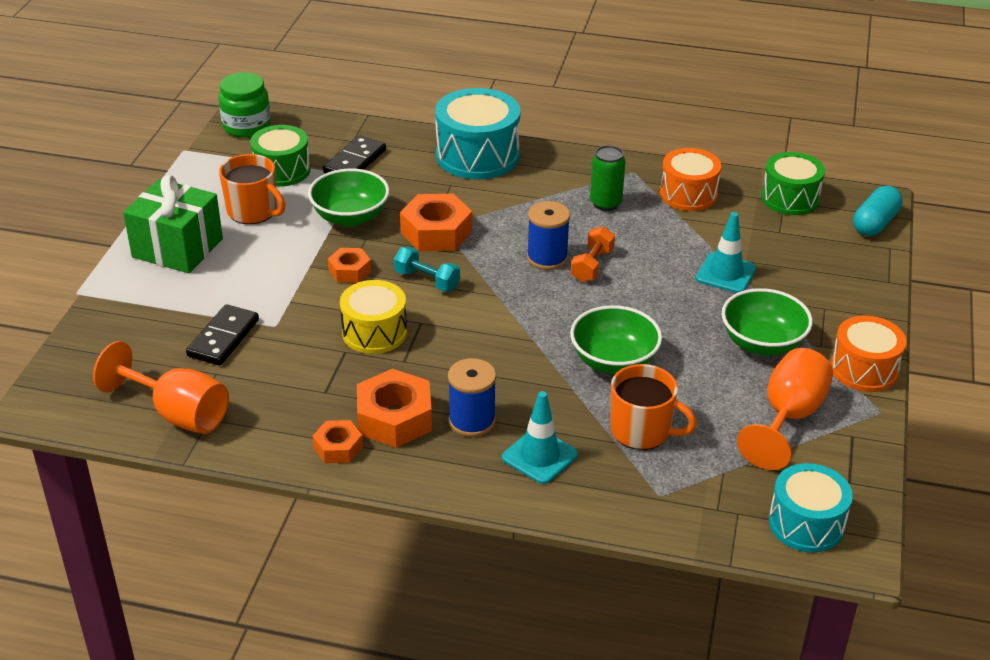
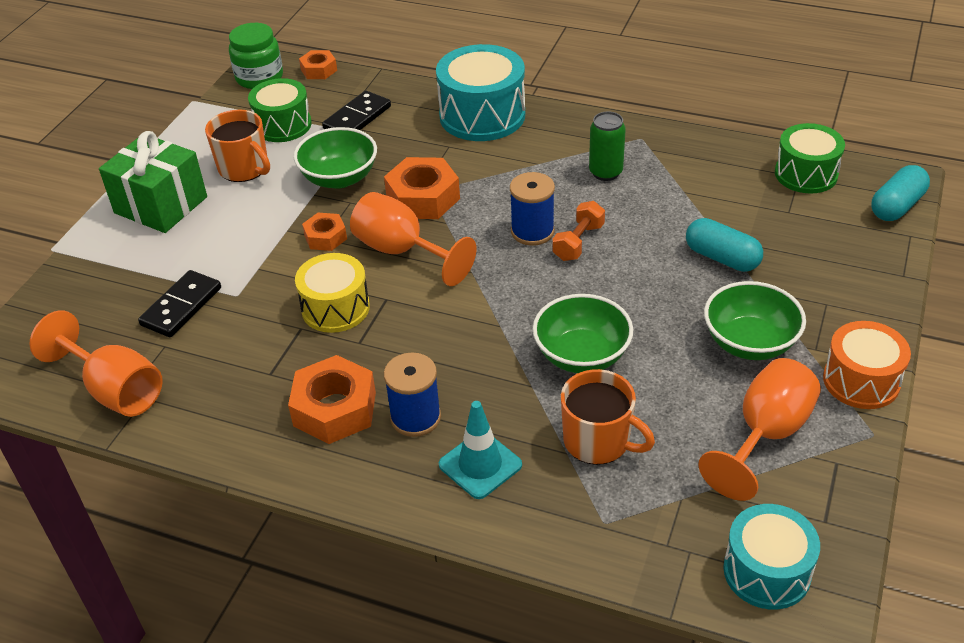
camera: 10 degrees right, 5 degrees up
orange nut [312,420,363,463] -> orange nut moved to [299,50,337,79]
turquoise dumbbell [394,247,460,292] -> orange goblet [350,192,477,286]
orange drum [660,148,721,211] -> none
turquoise traffic cone [696,212,756,293] -> turquoise capsule [686,218,763,272]

